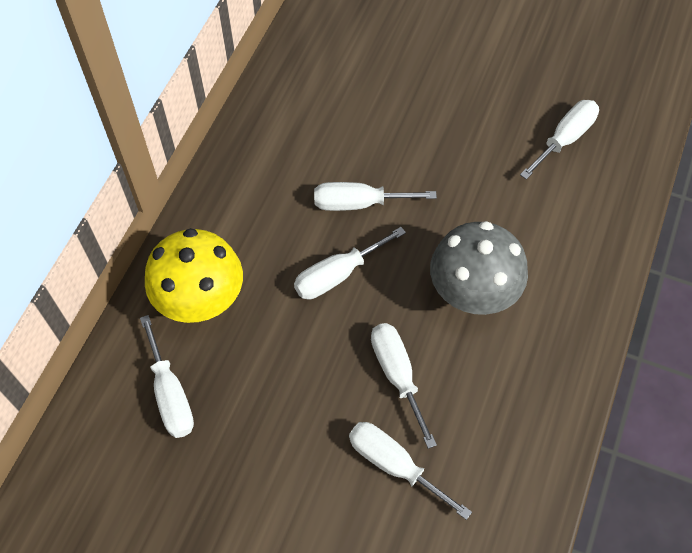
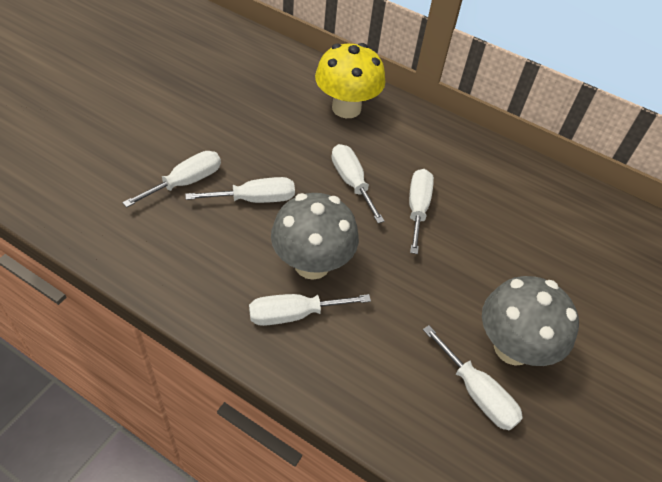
camera: 95 degrees right, 10 degrees down
white screwdriver [140,315,194,438] -> white screwdriver moved to [249,294,371,326]
none -> grey mushroom [482,276,579,366]

